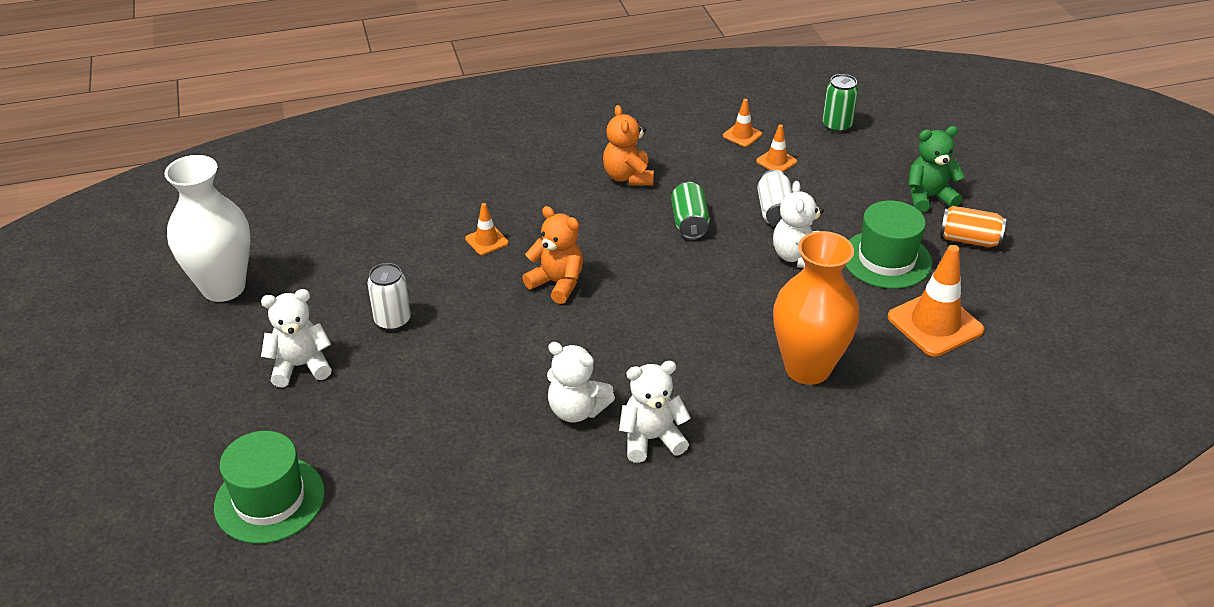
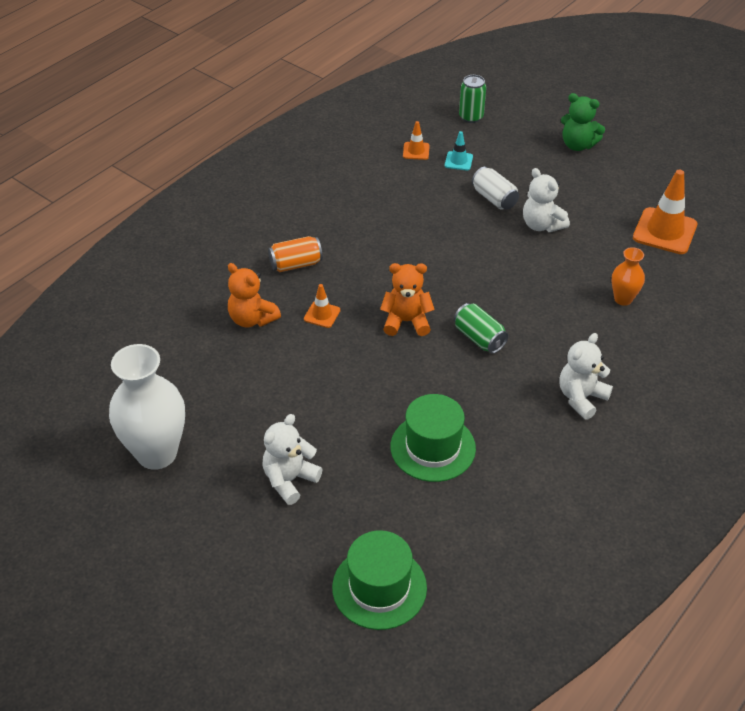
camera: 35 degrees left, 5 degrees up
white can [367,263,411,331] -> none
white teddy bear [547,342,615,423] -> none
orange teddy bear [603,105,654,185] -> orange teddy bear moved to [228,263,281,327]
green can [671,182,710,239] -> green can moved to [454,303,508,354]
orange traffic cone [756,125,797,172] -> turquoise traffic cone [445,131,473,170]
orange vase [773,231,859,385] -> orange vase [612,247,645,306], size x0.50
green hat [845,200,932,289] -> green hat moved to [390,394,476,482]
green teddy bear [908,126,965,213] -> green teddy bear turned 105 degrees counterclockwise [561,93,605,151]
orange can [940,206,1006,247] -> orange can moved to [268,236,323,272]

